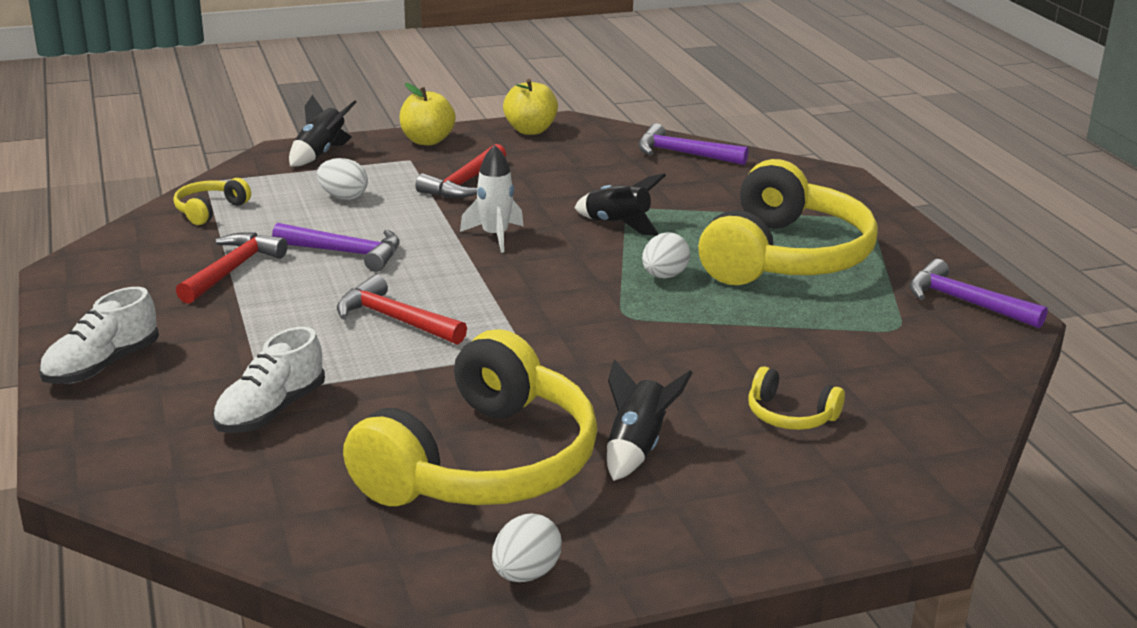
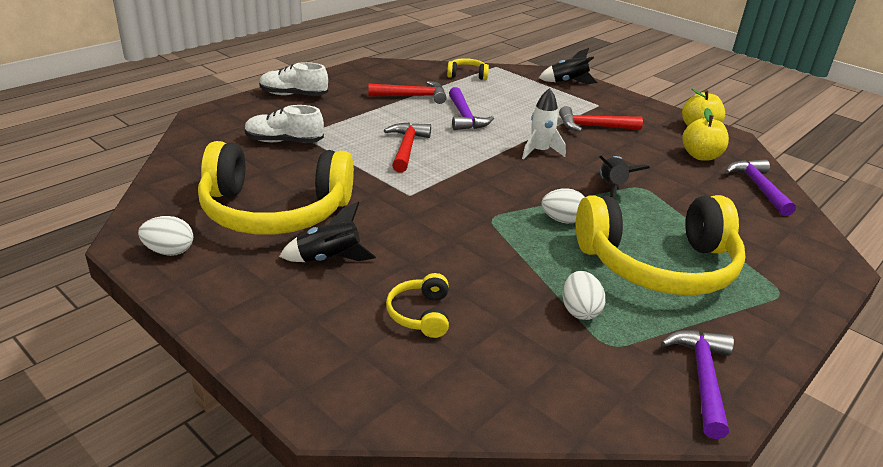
camera: 60 degrees right, 5 degrees up
white egg [317,158,368,200] -> white egg moved to [563,271,606,320]
yellow apple [400,83,456,145] -> yellow apple moved to [682,108,729,161]

